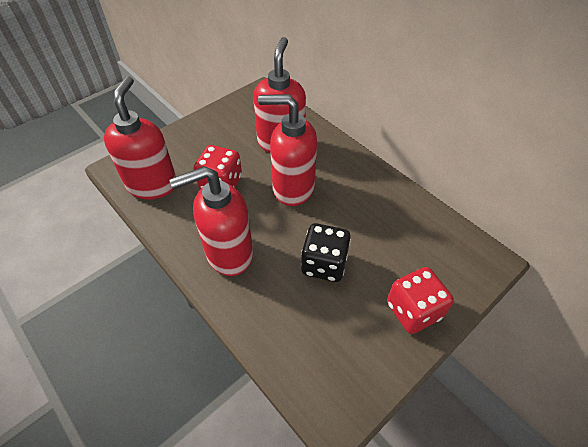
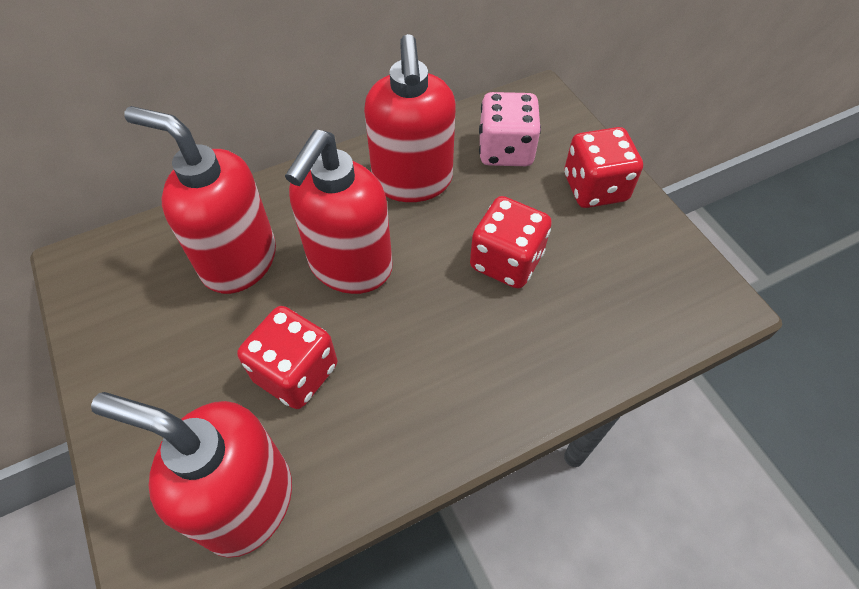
camera: 75 degrees left, 5 degrees up
red soap dispenser [169,166,253,276] -> red soap dispenser moved to [364,34,456,202]
black dice [301,223,351,282] -> red dice [470,196,552,289]
none -> pink dice [479,92,541,166]

